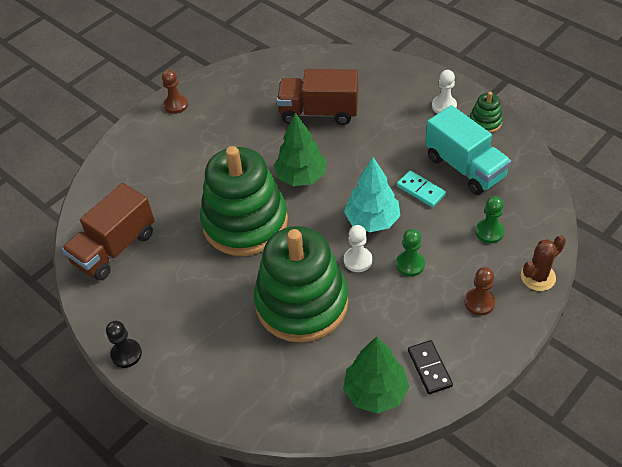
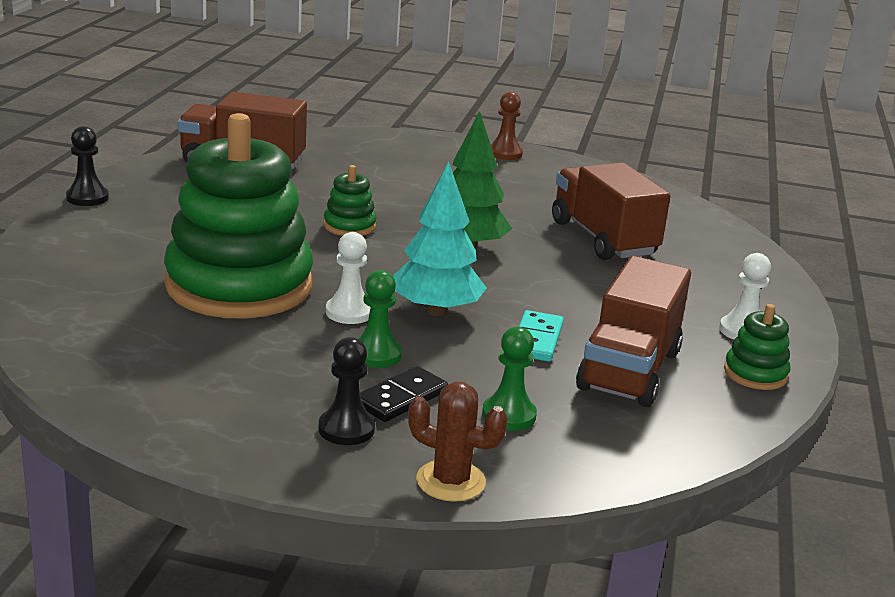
camera: 55 degrees right, 25 degrees down
green stacking toy [200,146,288,256] -> green stacking toy [323,165,377,236], size x0.41
green tree [343,336,409,414] -> none
black domino [408,340,453,394] -> black domino moved to [360,366,448,422]
turquoise truck [425,105,511,195] -> brown truck [576,256,691,407]
brown pawn [464,267,495,316] -> black pawn [319,337,375,445]

